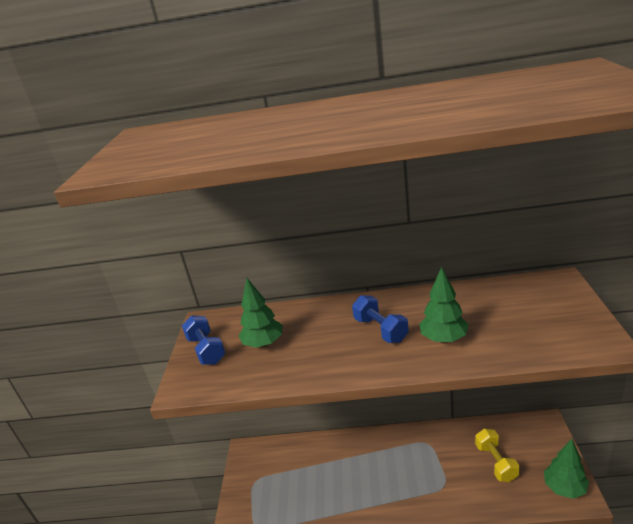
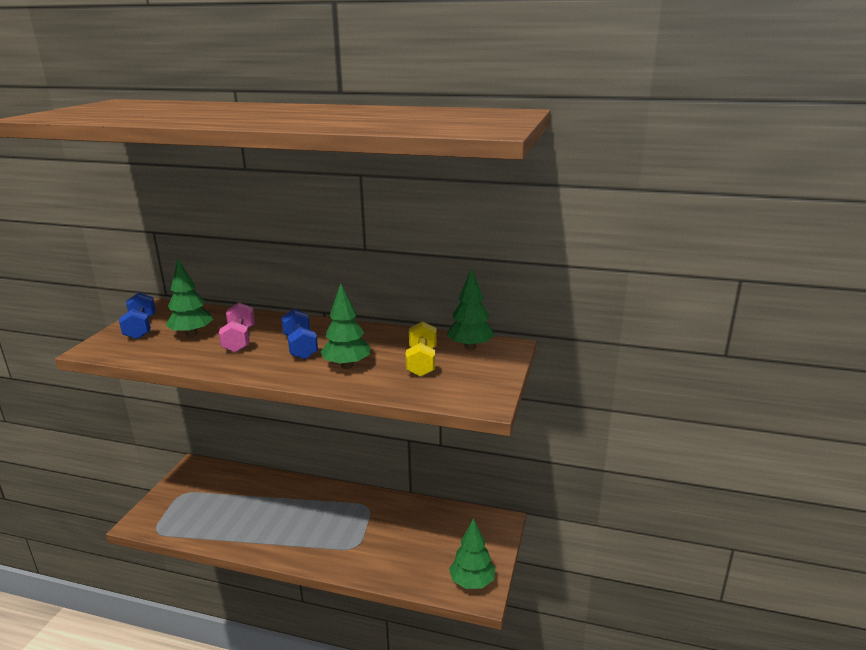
camera: 10 degrees right, 5 degrees down
yellow dumbbell [475,429,519,482] -> yellow dumbbell moved to [405,321,437,377]
none -> pink dumbbell [219,302,255,353]
none -> green tree [446,267,495,350]

